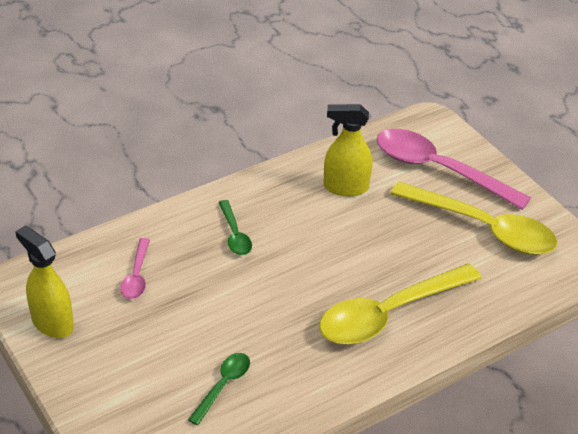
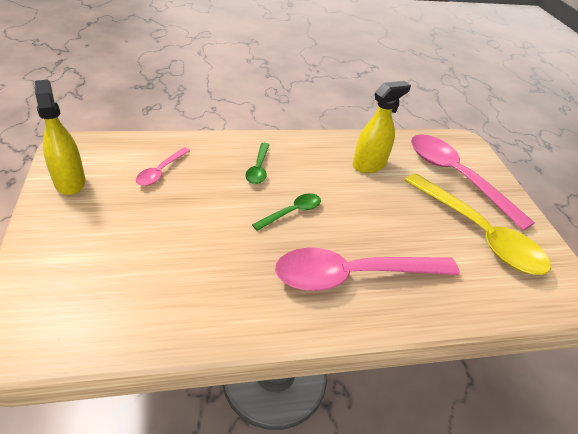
camera: 20 degrees right, 0 degrees up
green spoon [188,353,250,425] -> green spoon moved to [252,193,321,231]
yellow spoon [319,263,482,344] -> pink spoon [275,248,460,291]
yellow spray bottle [323,104,372,196] -> yellow spray bottle turned 120 degrees clockwise [353,81,411,173]

